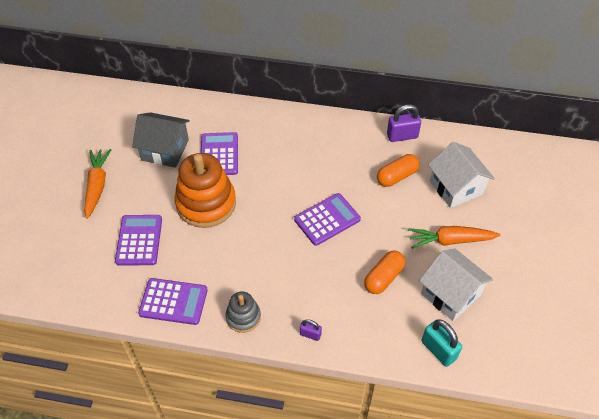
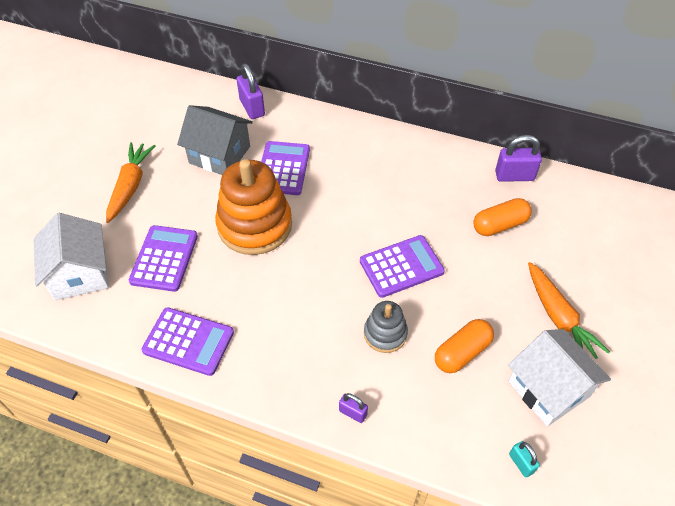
camera: 10 degrees right, 0 degrees up
grey stacking toy [226,291,261,333] -> grey stacking toy moved to [364,301,408,353]
orange carrot [408,226,500,249] -> orange carrot turned 120 degrees counterclockwise [528,262,610,359]
turquoise padlock [422,319,462,367] -> turquoise padlock [509,441,540,477], size x0.56
white house [428,142,495,208] -> white house moved to [33,213,109,300]
none -> purple padlock [237,64,265,119]

